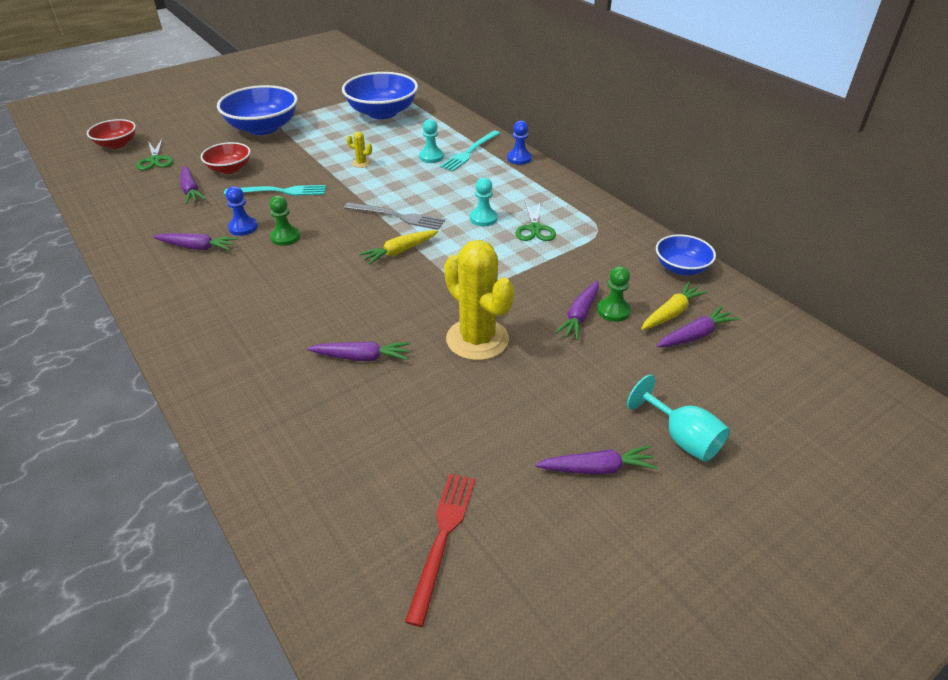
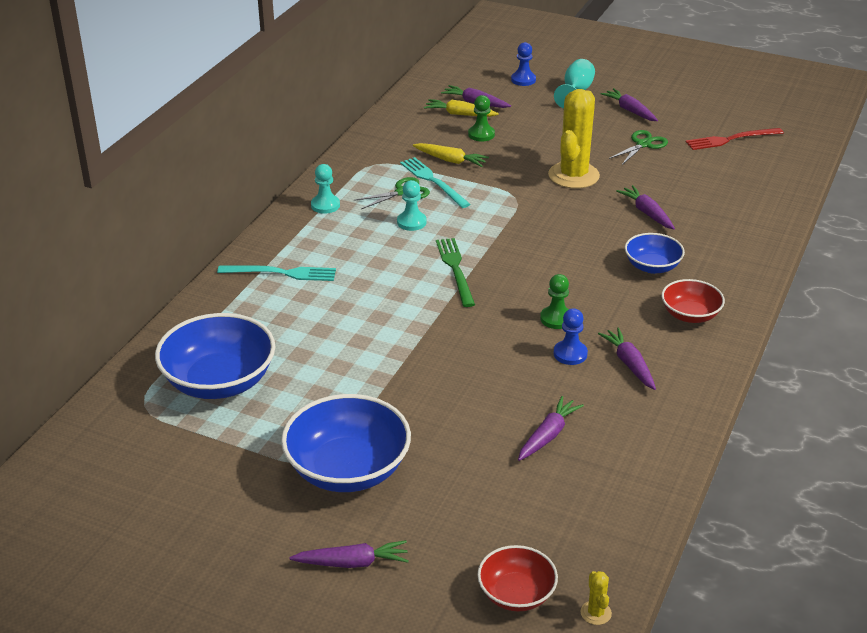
camera: 120 degrees left, 5 degrees down
green scissors [136,139,173,170] -> green scissors moved to [609,130,668,165]
red bowl [201,142,251,174] -> red bowl moved to [662,279,725,323]
turquoise fork [224,185,326,196] -> turquoise fork moved to [400,157,470,208]
grey fork [344,202,445,230] -> green fork [436,238,475,307]
yellow cactus [347,132,372,168] -> yellow cactus moved to [580,571,612,625]
yellow carrot [359,230,438,265] -> yellow carrot moved to [413,143,489,167]
turquoise pawn [419,119,444,163] -> turquoise pawn moved to [311,164,340,214]
blue pawn [507,120,532,165] -> blue pawn moved to [511,42,536,86]
purple carrot [555,281,599,340] -> purple carrot moved to [289,540,409,568]
blue bowl [656,234,716,275] -> blue bowl moved to [625,233,685,274]

